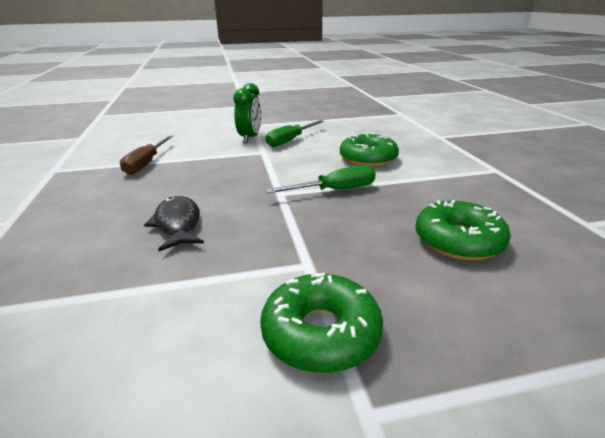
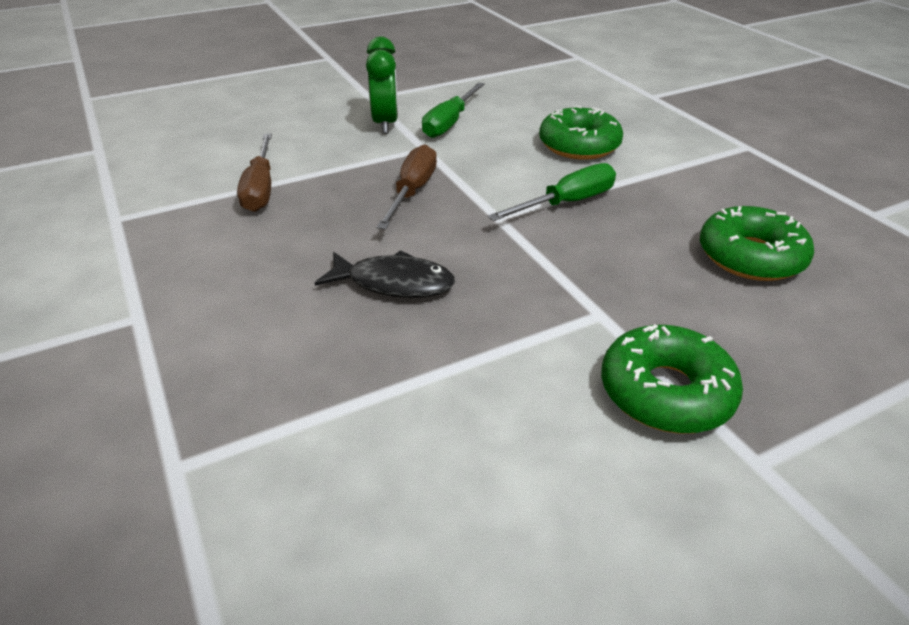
camera: 15 degrees left, 10 degrees up
black fish [144,196,204,251] -> black fish turned 135 degrees clockwise [315,250,455,298]
none -> brown screwdriver [376,144,437,230]

